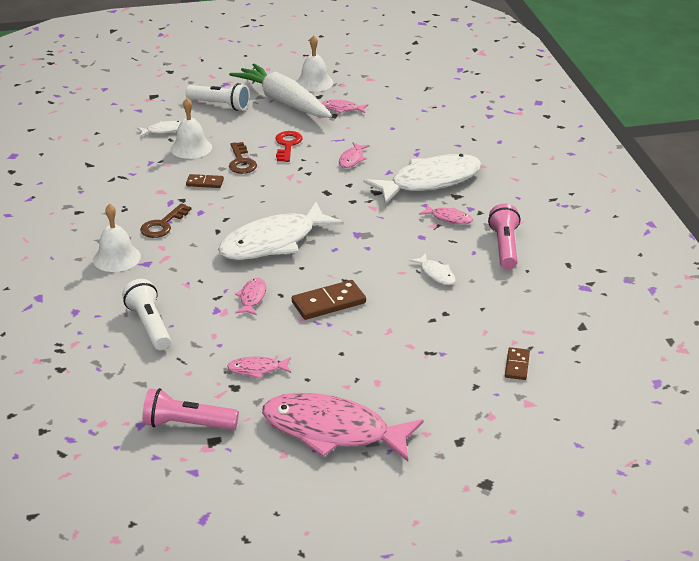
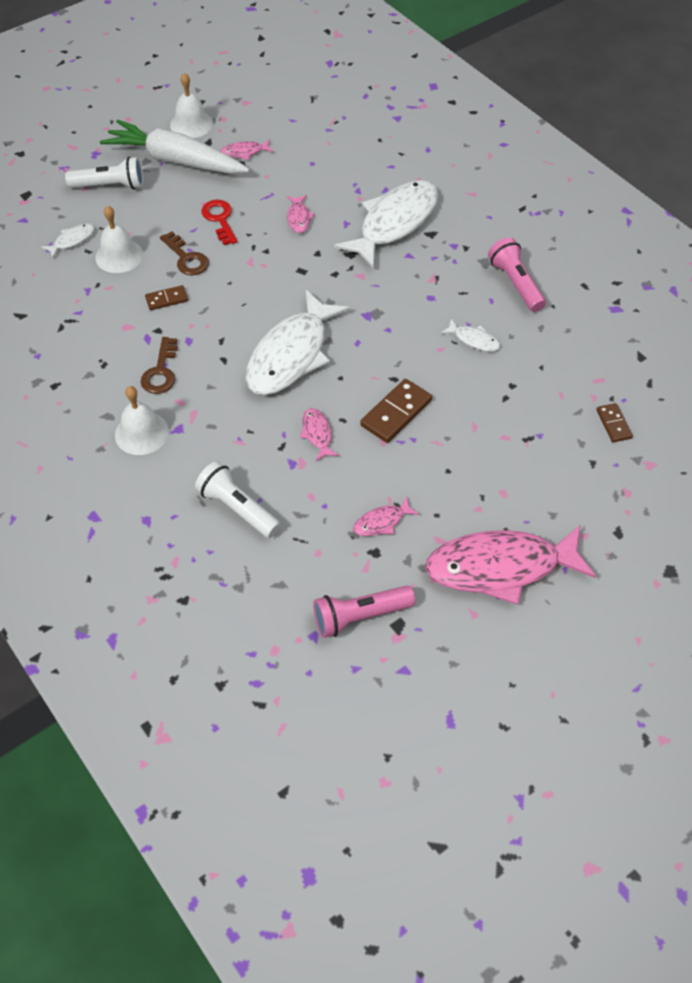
camera: 25 degrees left, 20 degrees up
pink fish [419,204,473,224] -> none

